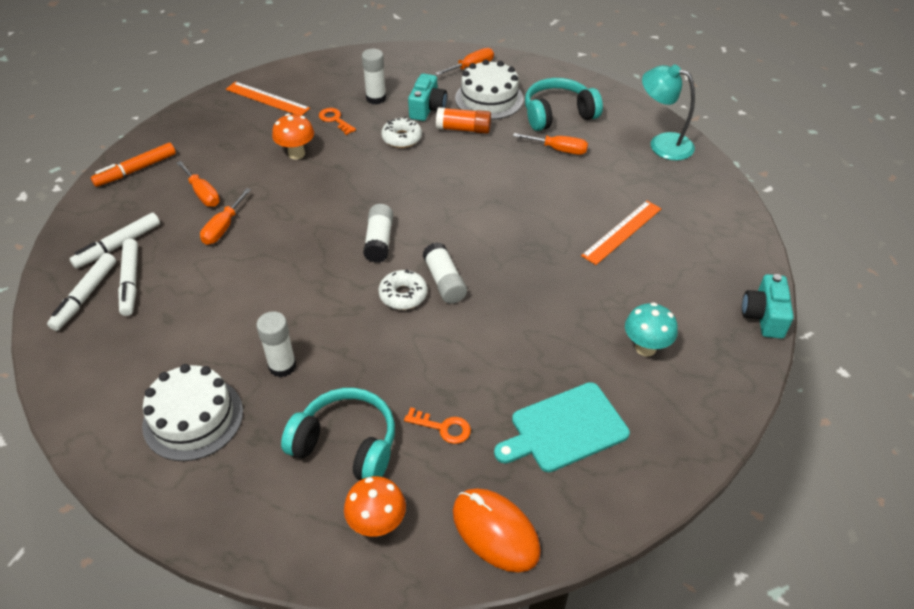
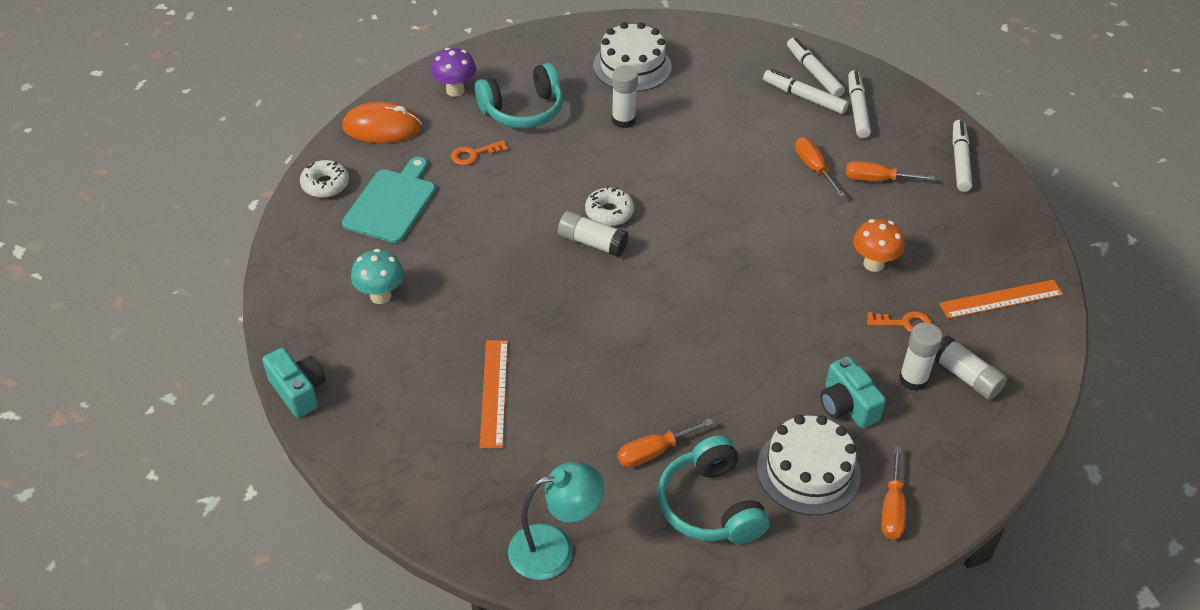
camera: 135 degrees right, 0 degrees up
orange marker [91,143,176,187] -> white marker [953,120,972,192]
orange mushroom [344,476,406,537] -> purple mushroom [431,48,476,97]
white glue stick [363,204,393,263] -> white glue stick moved to [935,335,1007,400]
white donut [381,117,422,148] -> white donut moved to [300,160,349,198]
orange glue stick [436,107,491,134] -> none
turquoise headphones [525,78,603,131] -> turquoise headphones turned 135 degrees clockwise [657,435,770,544]

